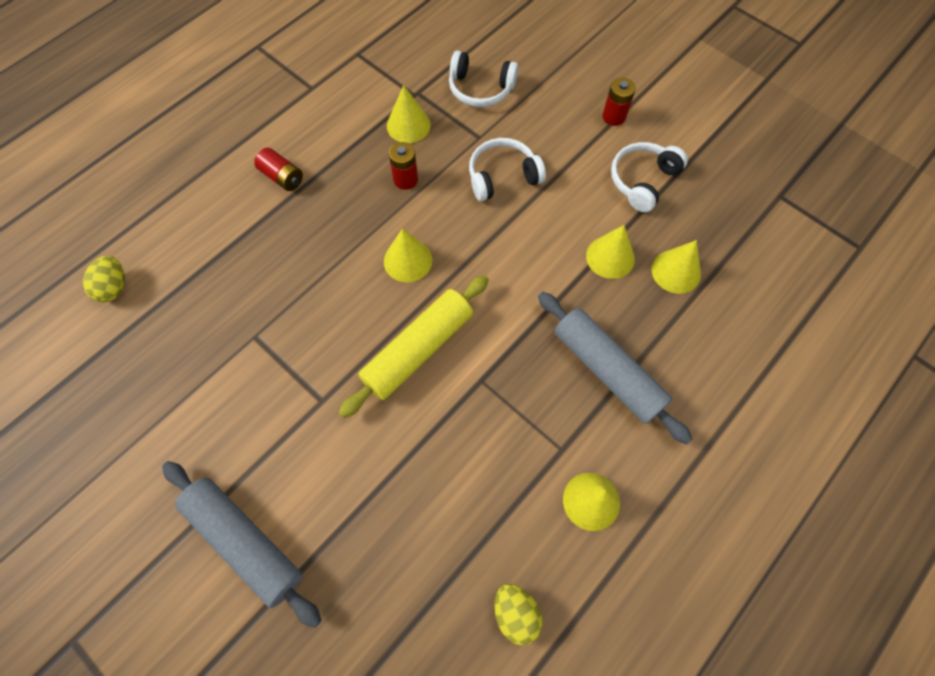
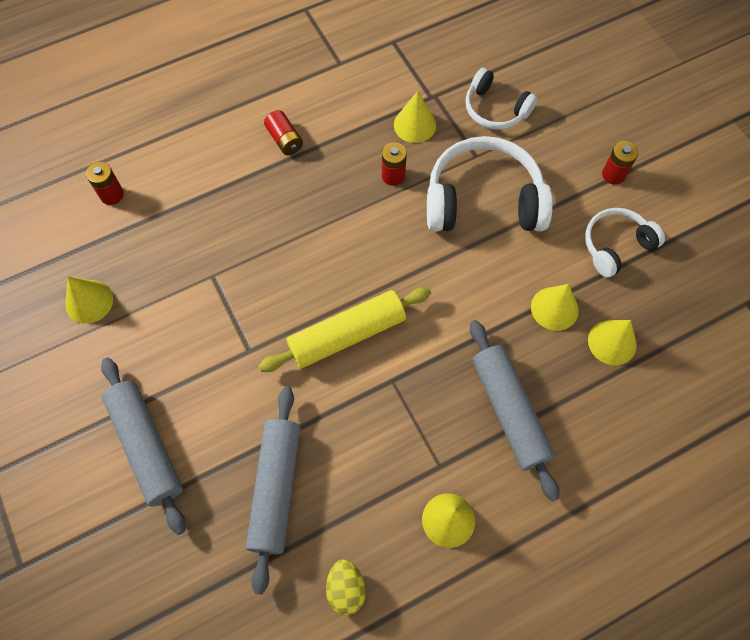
camera: 20 degrees right, 0 degrees up
yellow egg [83,256,125,302] -> red battery [86,162,124,205]
yellow cone [384,228,433,282] -> yellow cone moved to [66,277,113,324]
white headphones [469,138,546,201] -> white headphones [427,136,553,232], size x1.71
none -> grey rolling pin [246,387,300,594]

